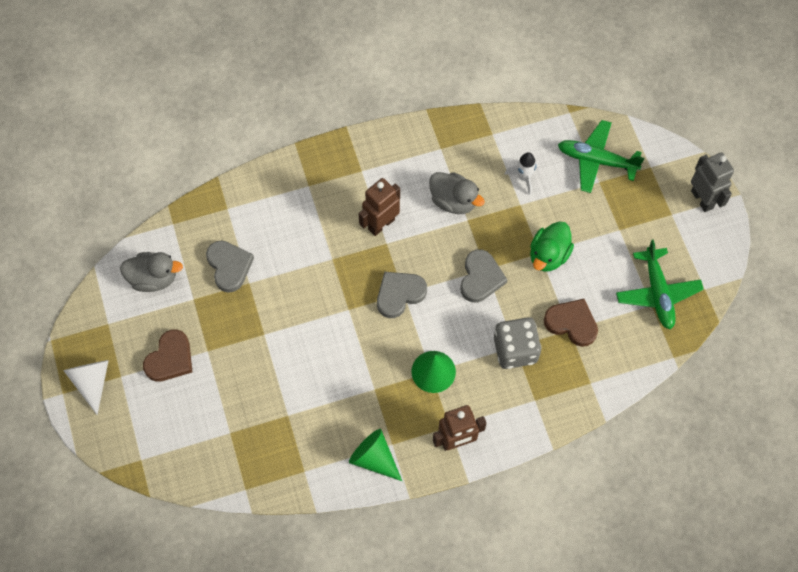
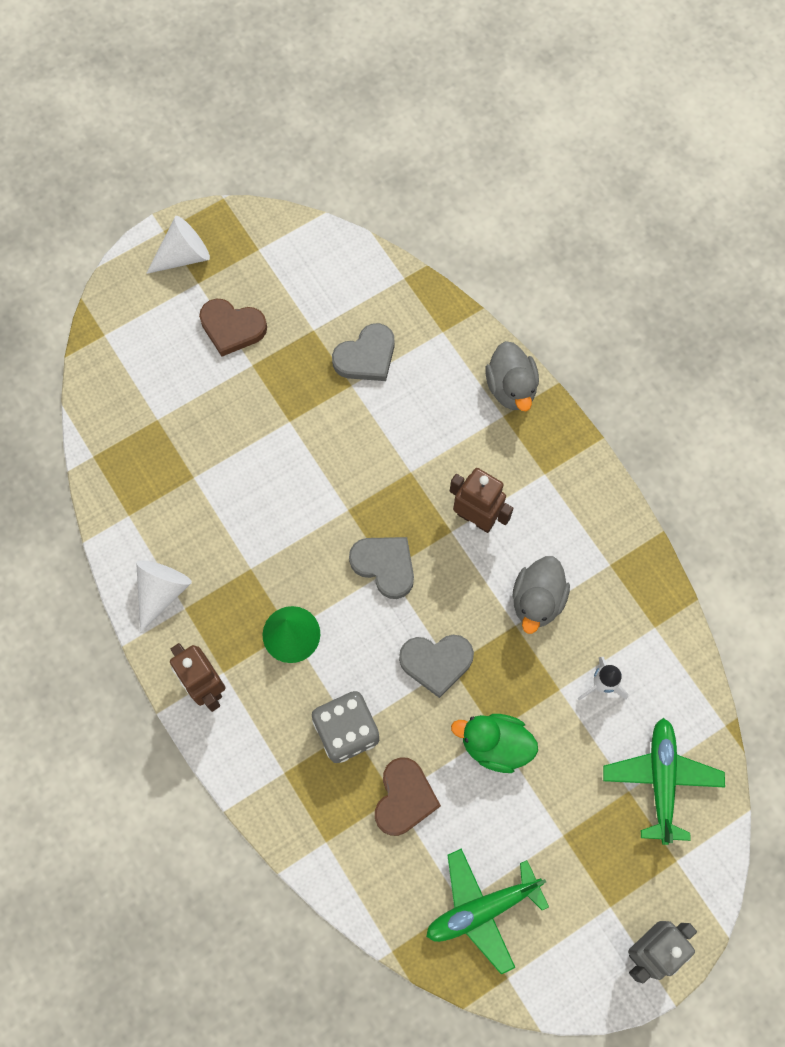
camera: 75 degrees right, 5 degrees up
grey duck [120,252,183,292] -> grey duck moved to [485,341,539,411]
green cone [349,429,402,481] -> white cone [136,560,192,632]

